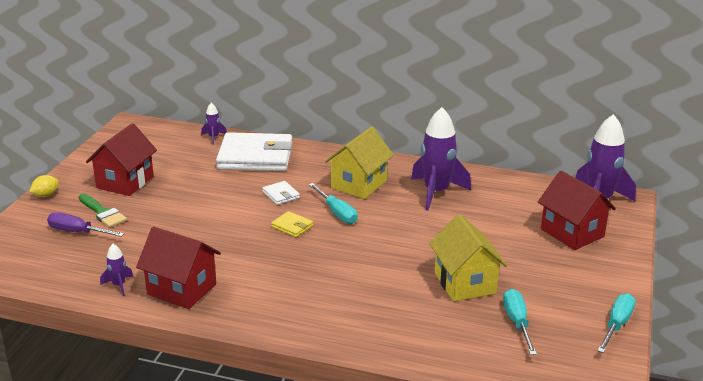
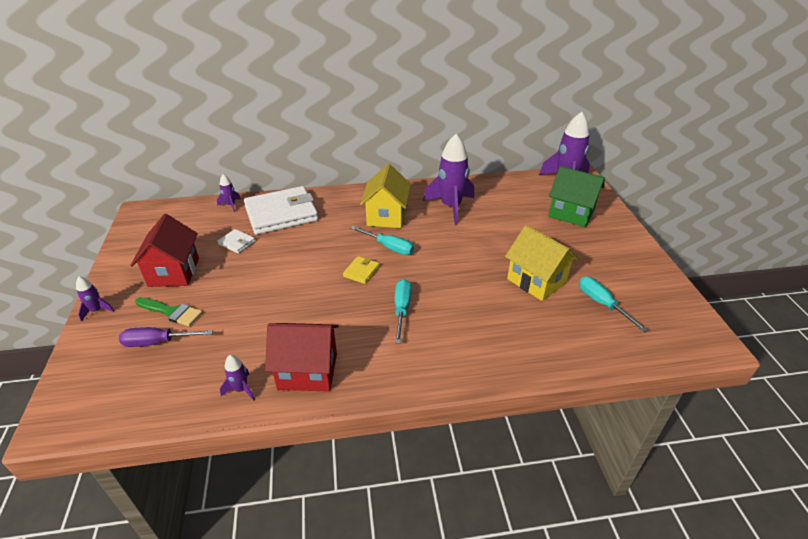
camera: 25 degrees left, 10 degrees up
yellow lemon [29,175,59,197] -> purple rocket [76,277,114,322]
white wallet [262,181,300,205] -> white wallet moved to [218,229,255,253]
yellow wallet [271,211,313,237] -> yellow wallet turned 75 degrees counterclockwise [343,256,379,284]
red house [538,171,616,250] -> green house [549,166,605,227]
turquoise screwdriver [597,293,636,353] -> turquoise screwdriver moved to [395,279,411,343]

